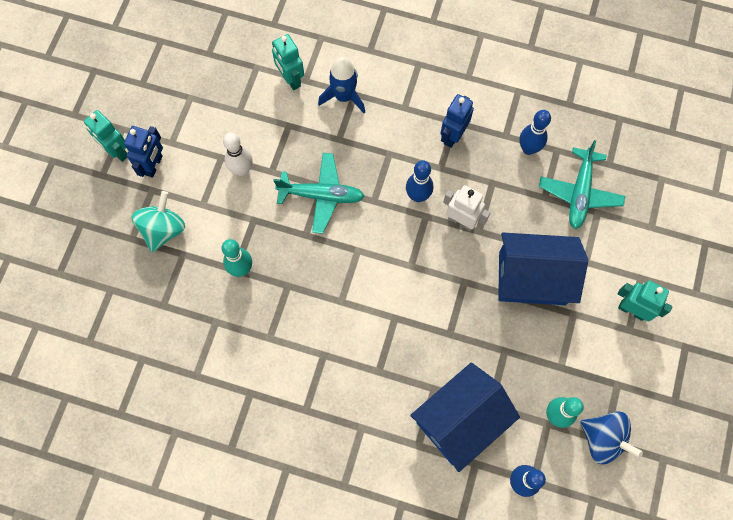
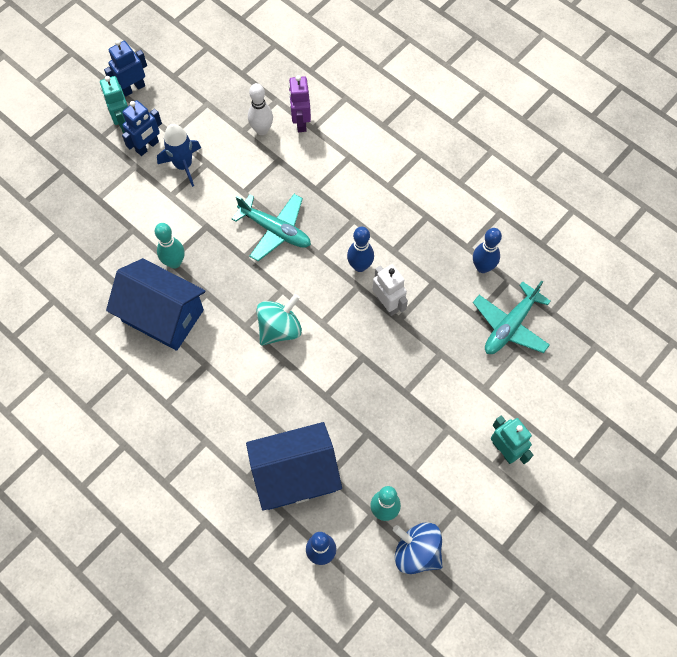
camera: 25 degrees right, 5 degrees down
turquoise spinning top [132,191,185,252] -> turquoise spinning top moved to [256,294,302,346]
white bowling pin [223,133,252,176] -> white bowling pin moved to [248,83,273,135]
turquoise robot [272,34,304,90] -> purple robot [289,75,311,132]
blue rocket [318,57,365,113] -> blue rocket moved to [157,124,201,187]
blue robot [440,94,474,148] -> blue robot moved to [104,40,147,97]
blue house [498,233,588,305] -> blue house moved to [106,258,206,351]
blue spinning top [580,412,643,464] -> blue spinning top turned 150 degrees clockwise [393,522,442,574]

